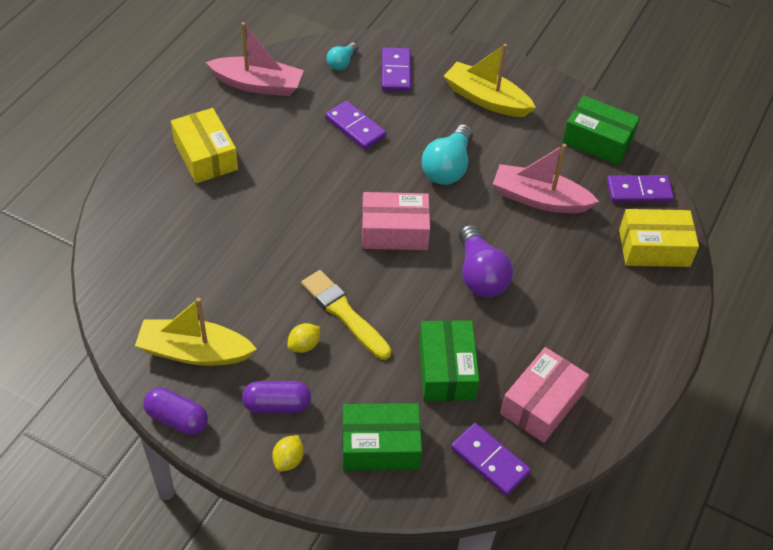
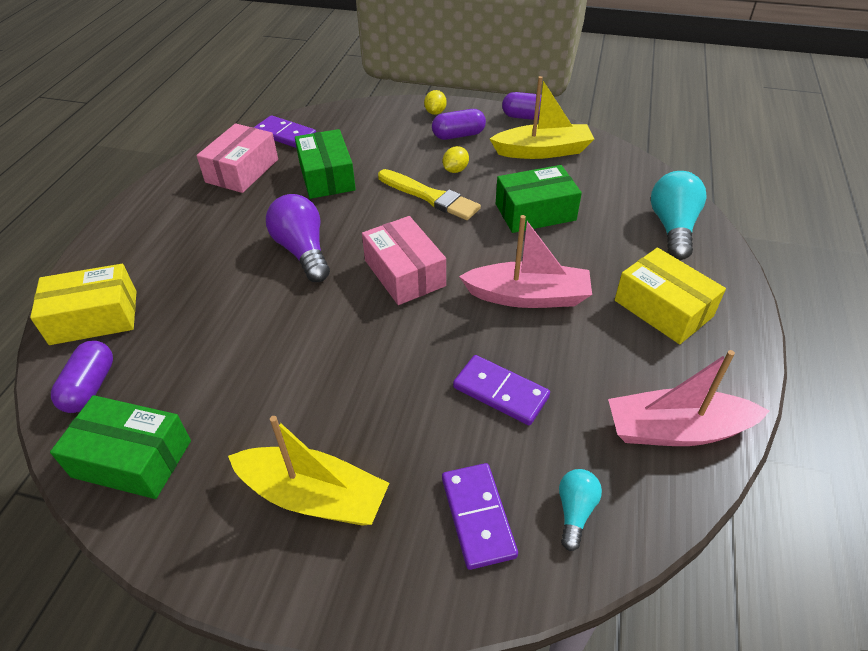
camera: 170 degrees right, 5 degrees down
green box [342,403,422,471] -> green box moved to [496,165,582,233]
pink box [362,192,430,250] -> pink box turned 75 degrees clockwise [362,216,446,305]
turquoise light bulb [422,124,473,185] -> turquoise light bulb moved to [651,171,707,260]
pink boat [493,144,599,213] -> pink boat moved to [459,215,592,308]
purple domino [607,175,674,203] -> purple capsule [51,341,113,413]

